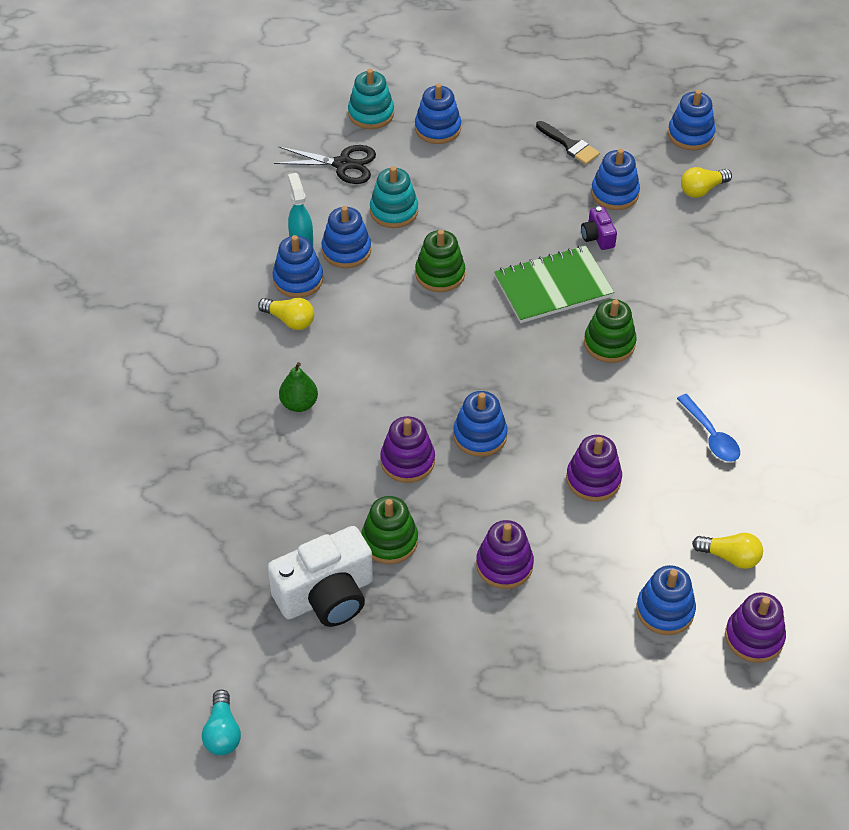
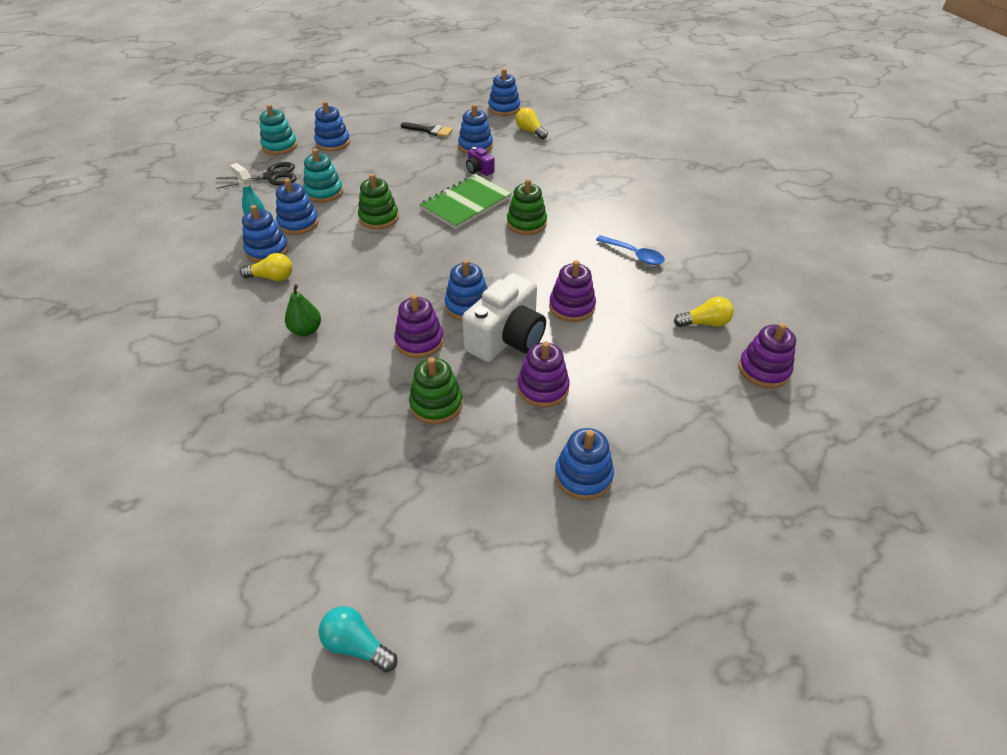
camera: 25 degrees left, 5 degrees down
turquoise light bulb [202,690,241,755] -> turquoise light bulb turned 150 degrees clockwise [319,606,397,672]
white camera [268,526,373,627] -> white camera moved to [462,273,546,362]
blue stacking toy [636,565,696,635] -> blue stacking toy moved to [555,428,614,500]
yellow light bulb [681,167,732,198] -> yellow light bulb turned 105 degrees clockwise [516,108,548,139]

